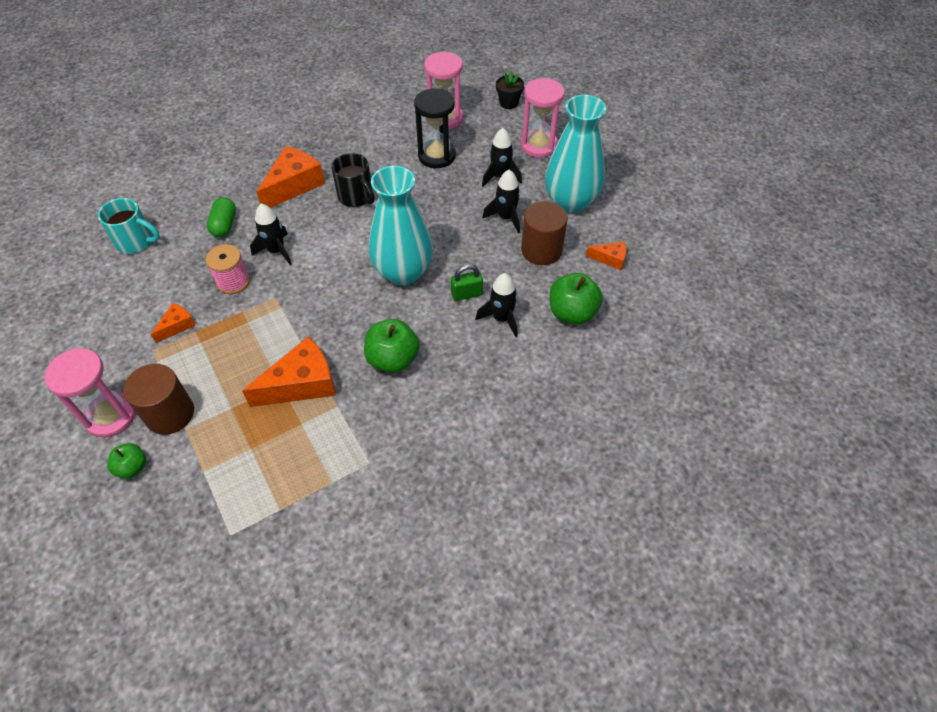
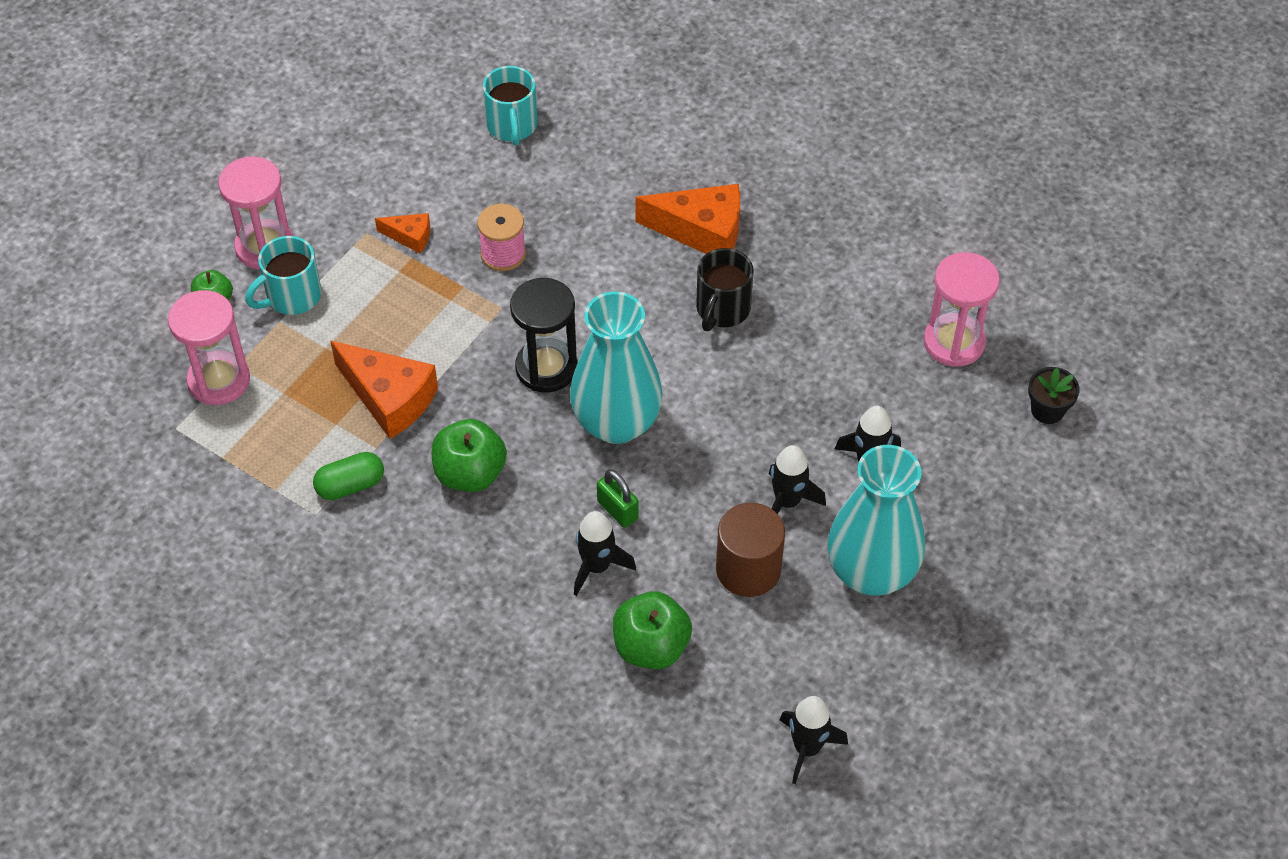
camera: 65 degrees right, 0 degrees up
brown cylinder [123,364,194,435] -> turquoise mug [245,236,322,315]
green capsule [207,197,236,237] -> green capsule moved to [313,452,384,500]
black rocket [250,204,292,265] -> black rocket moved to [780,696,848,784]
black hourglass [414,88,456,168] -> black hourglass moved to [510,278,578,393]
pink hourglass [521,78,565,158] -> pink hourglass moved to [168,290,250,405]
orange cheese [586,241,626,270] -> none

